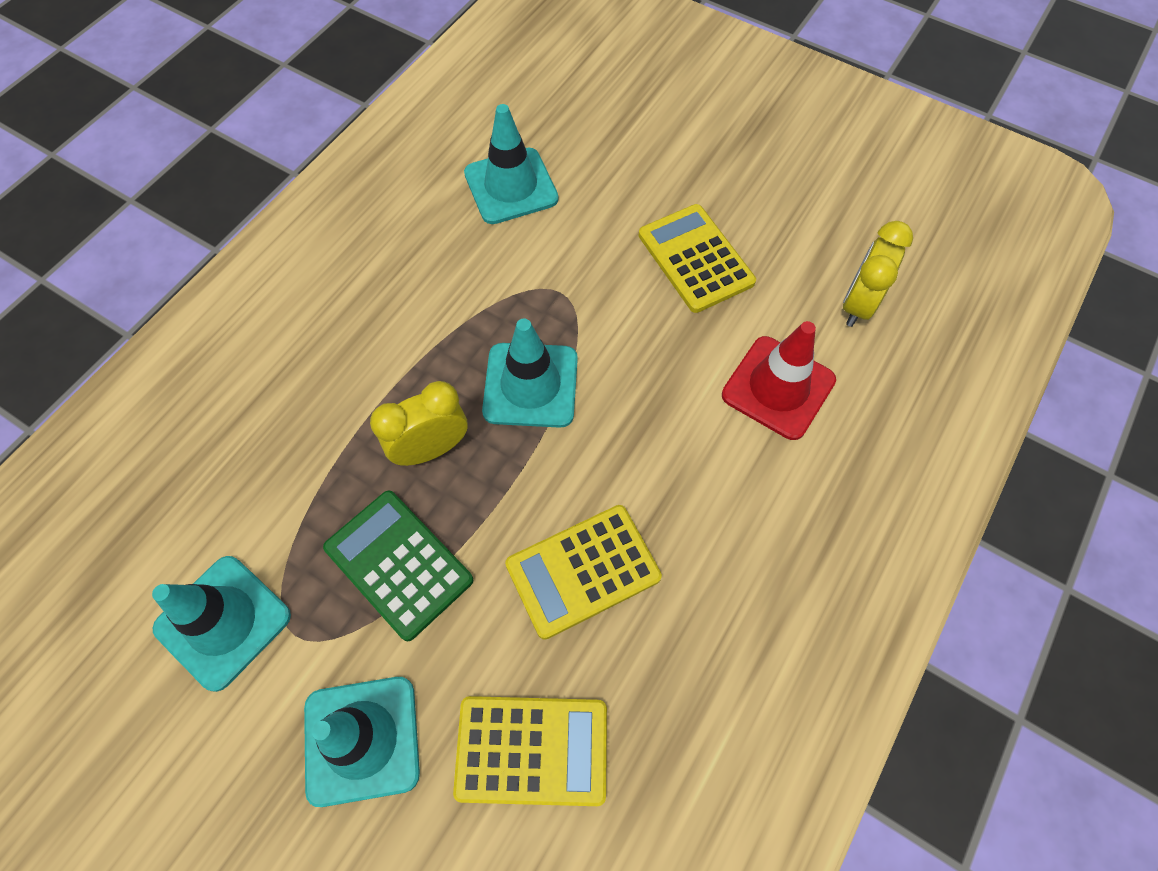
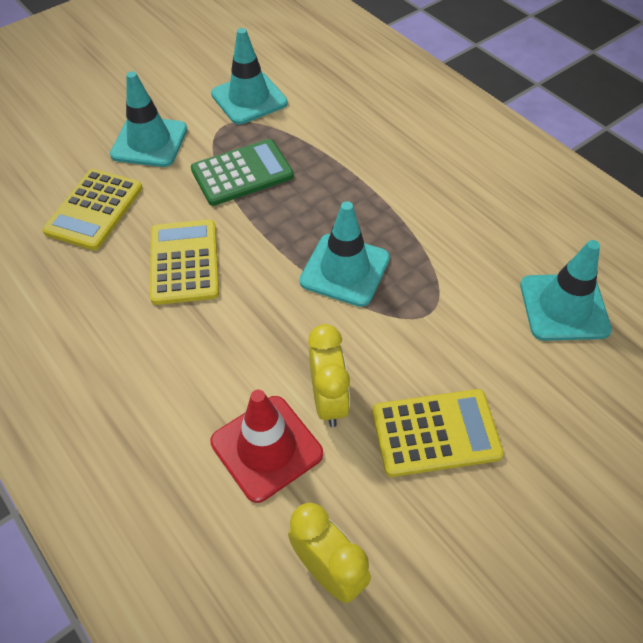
camera: 110 degrees right, 10 degrees down
yellow clock [370,381,468,466] -> yellow clock moved to [308,324,350,427]

